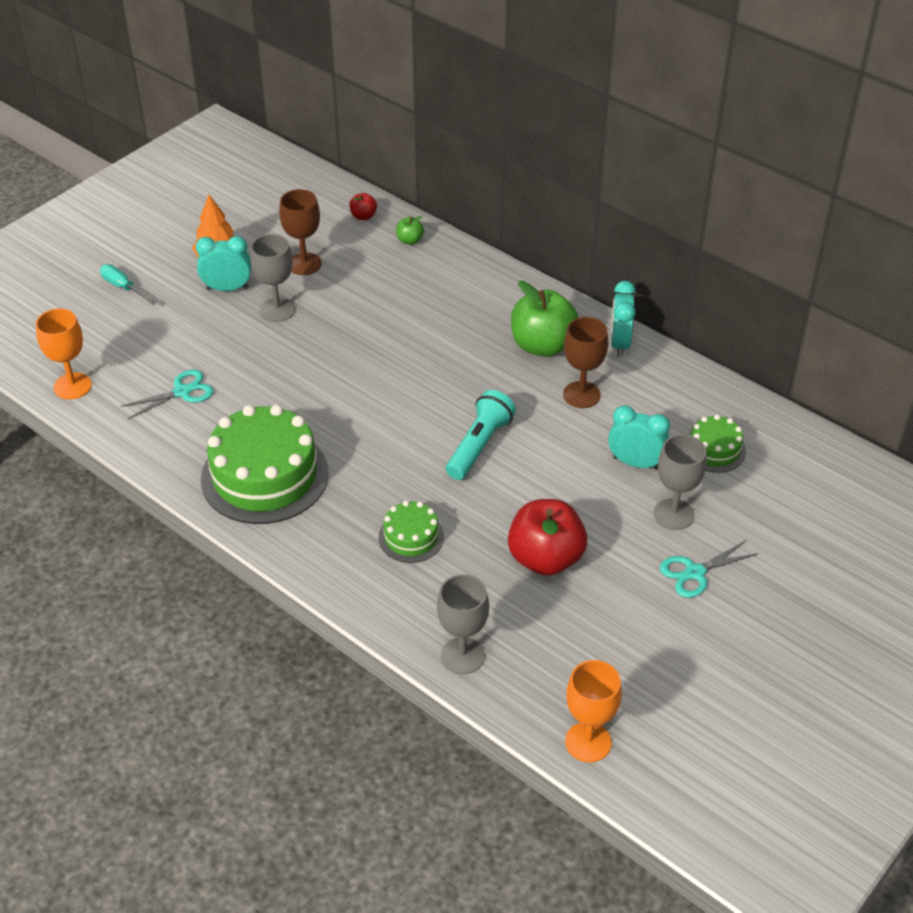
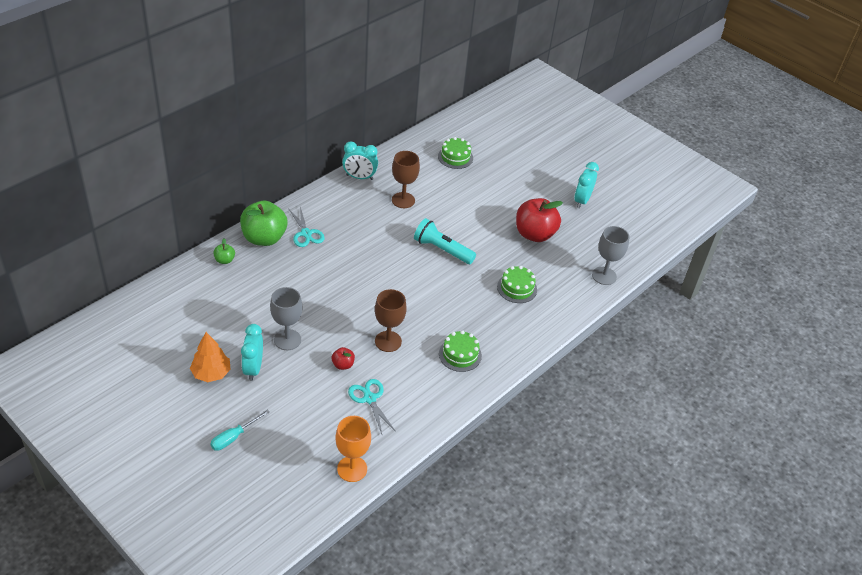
camera: 90 degrees left, 0 degrees up
green cake [201,405,329,524] -> green cake [439,330,482,372], size x0.50
brown goblet [279,189,322,275] -> brown goblet moved to [375,289,407,352]
red apple [349,193,377,220] -> red apple moved to [331,347,355,370]
green apple [511,281,579,357] -> green apple moved to [240,201,287,246]
orange goblet [565,660,622,762] -> none
turquoise clock [608,405,670,470] -> turquoise clock moved to [574,162,599,208]
grey goblet [654,434,707,530] -> none
turquoise scissors [660,540,758,598] -> turquoise scissors moved to [288,207,325,247]

